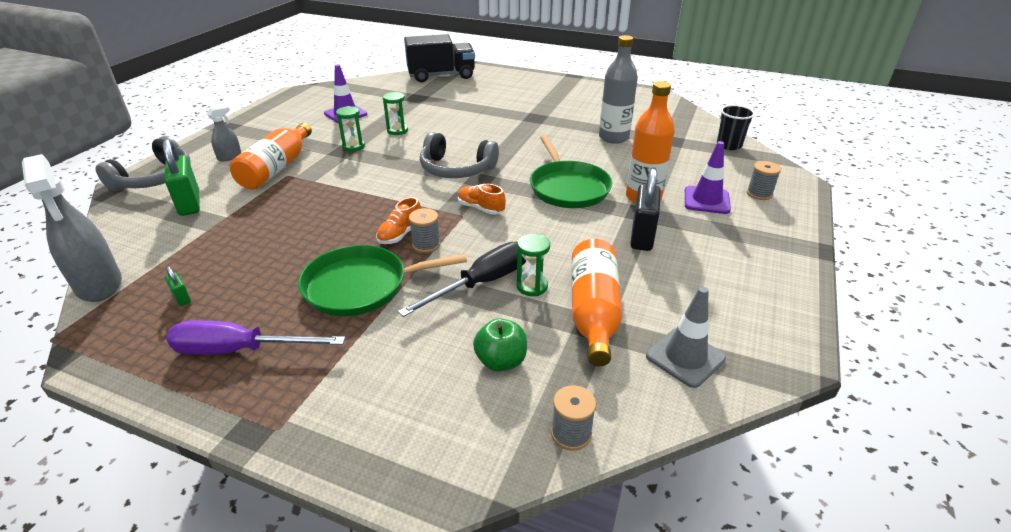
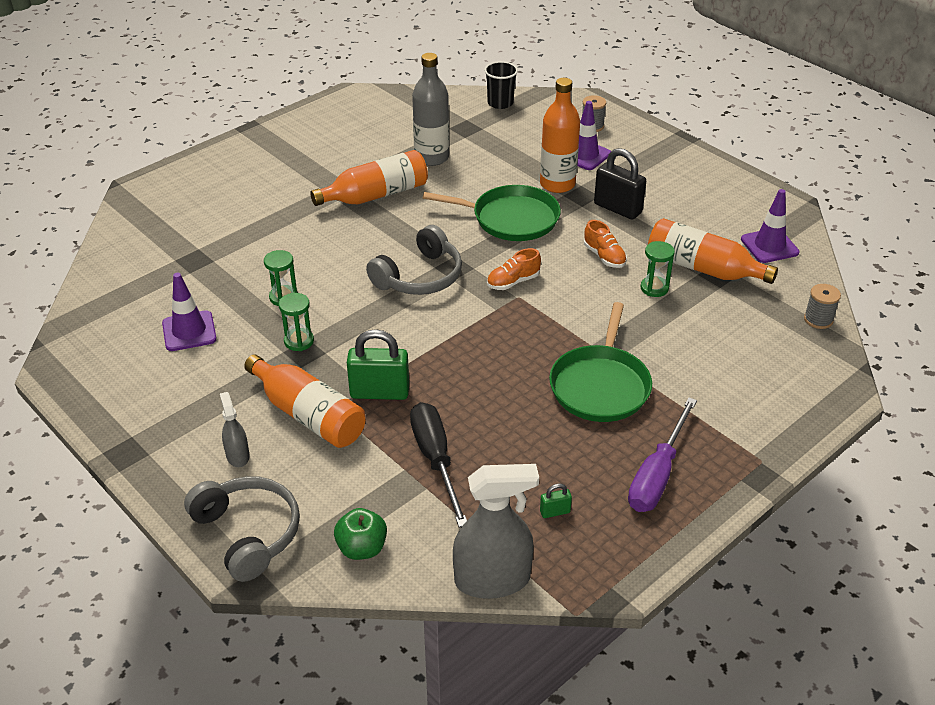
camera: 65 degrees left, 5 degrees up
green padlock [163,139,200,216] -> green padlock moved to [347,329,409,400]
orange shoe [376,197,421,244] -> orange shoe moved to [584,220,627,268]
black screwdriver [398,242,526,317] -> black screwdriver moved to [410,402,467,527]
black truck [404,34,475,82] -> none
grey spool [409,208,440,253] -> none
green apple [473,318,527,372] -> green apple moved to [334,508,387,560]
grey traffic cone [646,287,726,388] -> purple traffic cone [741,189,799,263]
none -> orange bottle [310,150,428,206]

